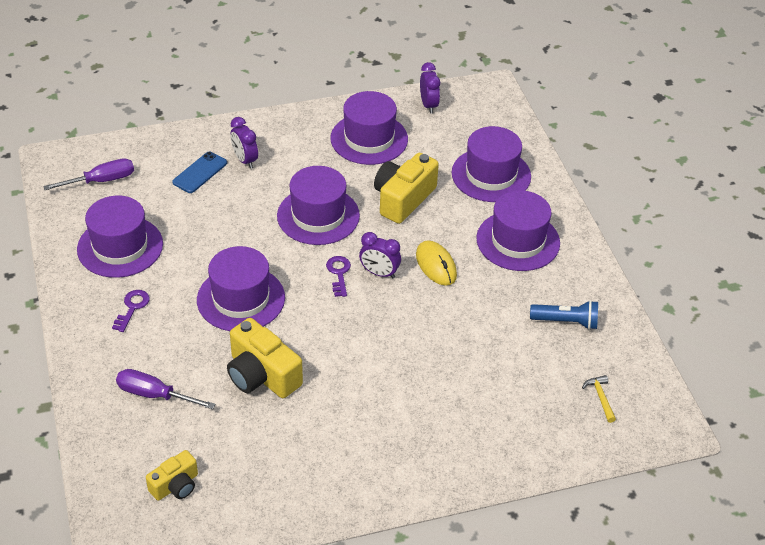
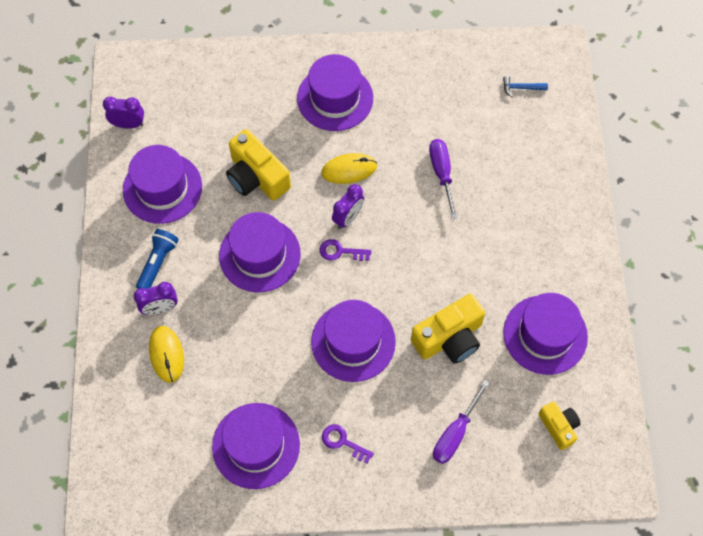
camera: 75 degrees left, 20 degrees up
purple screwdriver [43,158,134,190] -> purple screwdriver moved to [429,139,458,219]
blue phone [172,152,227,193] -> yellow mouse [149,326,184,383]
purple hat [452,126,531,202] -> purple hat moved to [503,293,588,375]
blue flashlight [530,300,598,330] -> blue flashlight moved to [136,229,179,289]
yellow hammer [582,375,616,423] -> blue hammer [503,76,548,97]

